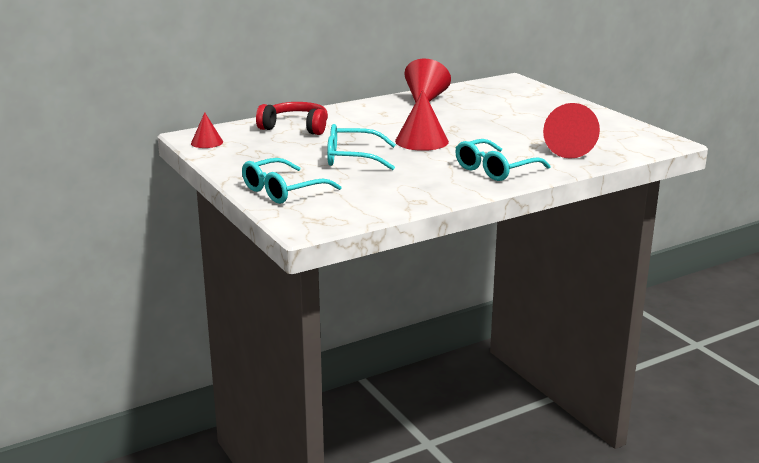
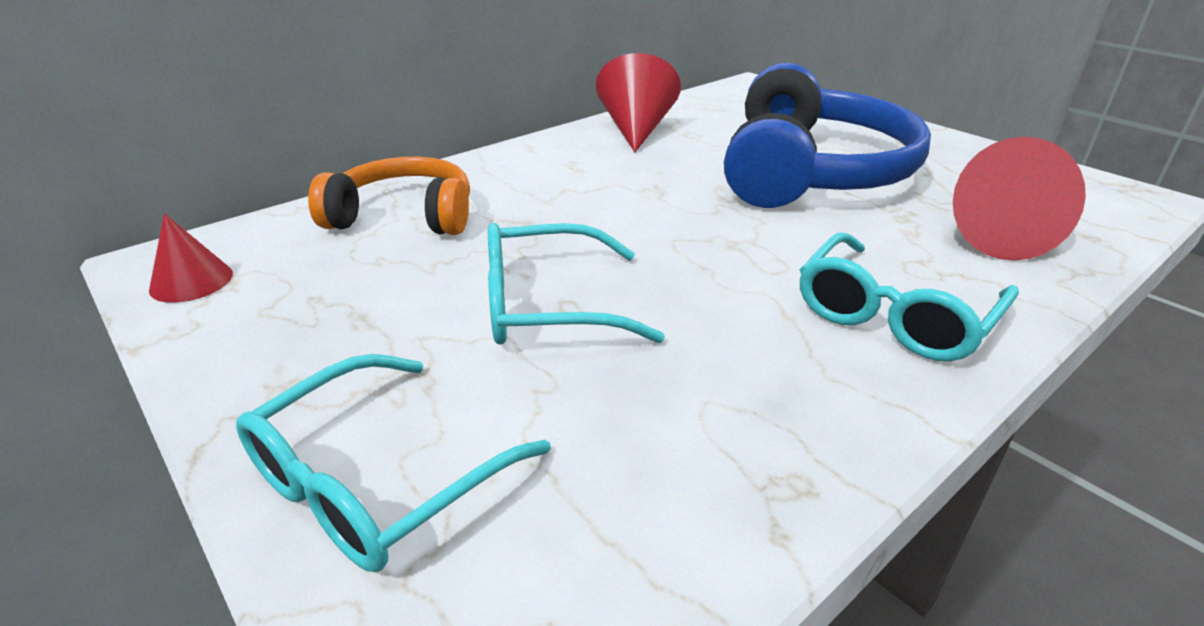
camera: 10 degrees left, 10 degrees up
red headphones [256,102,328,135] -> orange headphones [308,157,470,235]
red cone [395,90,449,151] -> none
none -> blue headphones [724,63,931,208]

